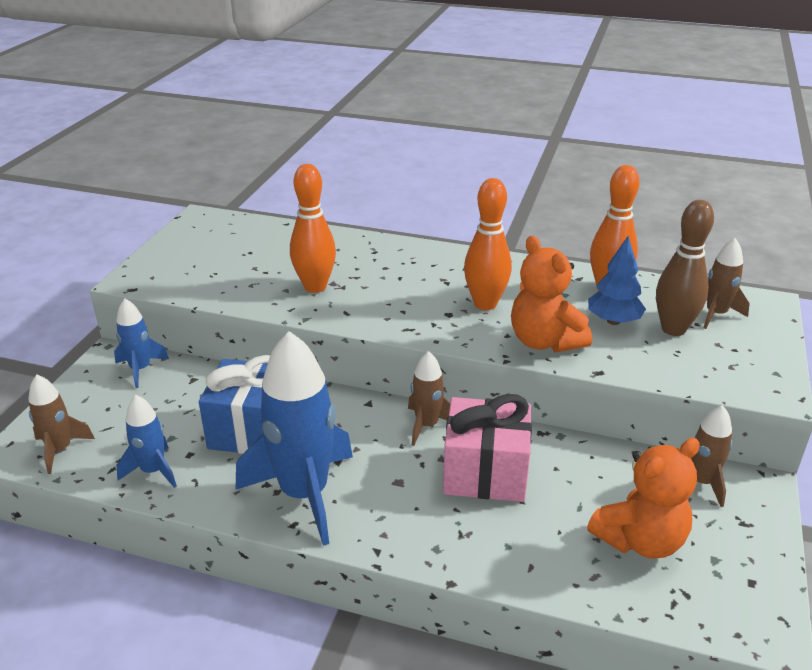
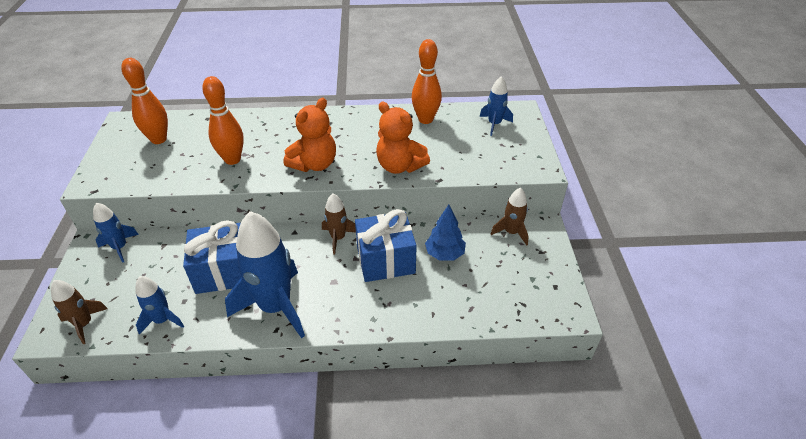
camera: 20 degrees left, 10 degrees up
pink gift [443,394,532,502] -> blue gift [355,209,417,282]
orange bowling pin [464,178,512,310] -> orange bowling pin moved to [121,58,168,144]
orange teddy bear [587,438,700,559] -> orange teddy bear moved to [283,98,336,172]
blue tree [588,236,646,325] -> blue tree moved to [425,205,466,261]
brown bowling pin [656,200,714,336] -> none
brown rocket [704,238,750,329] -> blue rocket [479,76,513,136]

